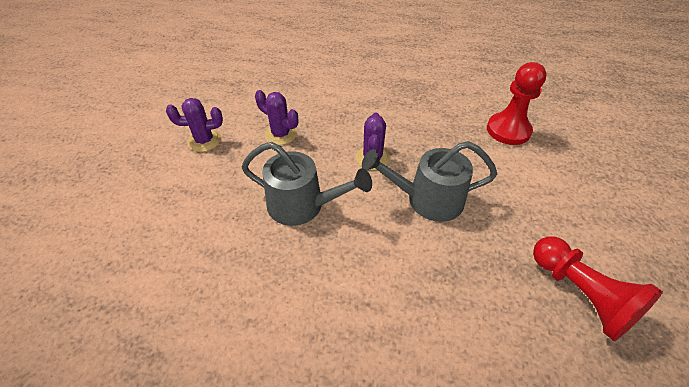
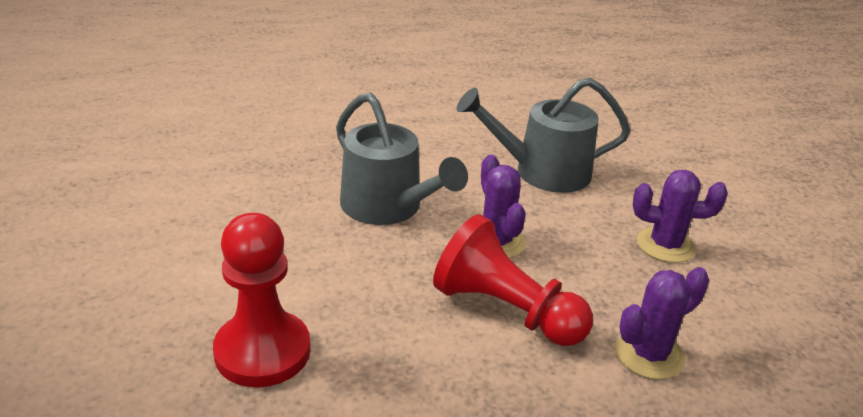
camera: 155 degrees right, 15 degrees down
purple cactus [166,98,223,152] -> purple cactus moved to [615,267,709,380]
grey watering can [362,141,497,222] -> grey watering can turned 75 degrees clockwise [336,92,468,225]
red pawn [533,236,663,341] -> red pawn moved to [433,214,593,346]

